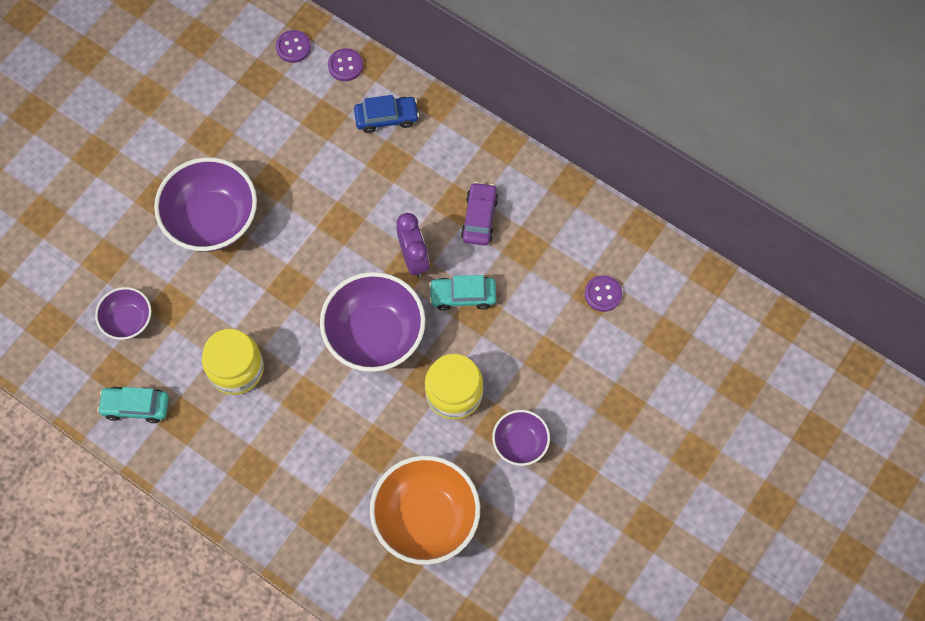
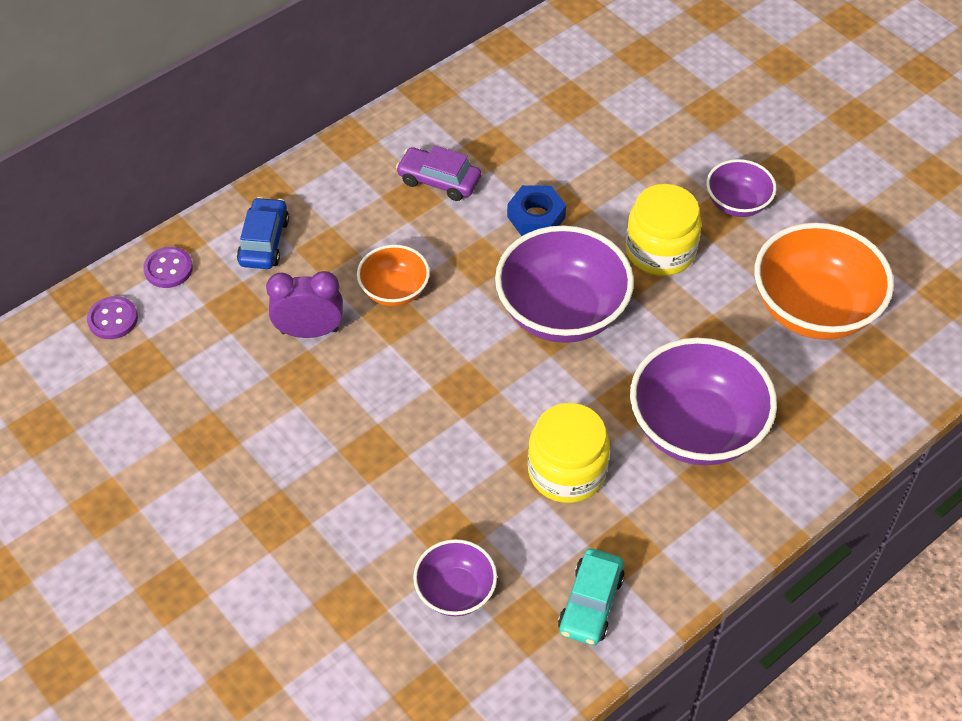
camera: 75 degrees left, 15 degrees down
purple bowl [154,157,257,252] -> purple bowl moved to [630,338,777,465]
purple clock [397,213,430,278] -> purple clock moved to [266,271,343,338]
turquoise car [429,275,496,311] -> blue nut [507,185,566,236]
purple button [585,275,622,312] -> none
none -> orange bowl [357,245,430,306]

